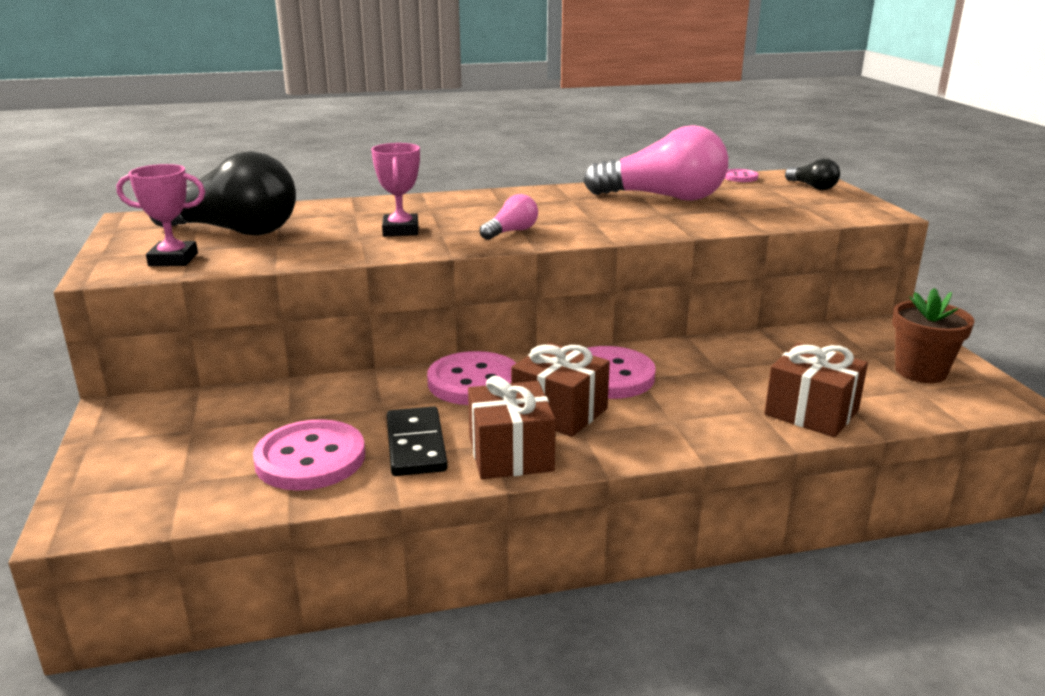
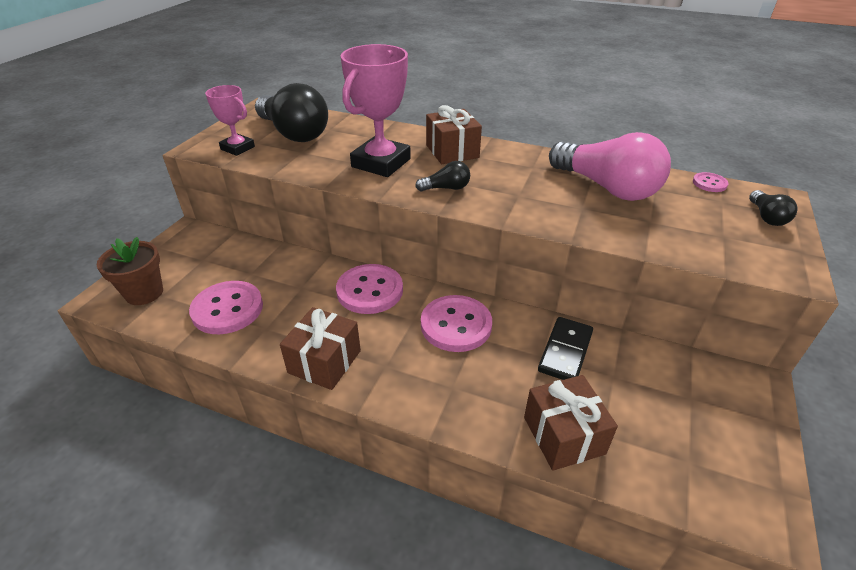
camera: 35 degrees right, 15 degrees up
pink trophy [371,143,420,236] -> pink trophy [340,44,411,177], size x1.74
black domino [387,407,448,476] -> black domino moved to [538,317,593,380]
pink light bulb [480,194,538,240] -> black light bulb [415,161,470,191]
brown gift [511,343,610,437] -> brown gift moved to [426,105,482,164]
brown flower pot [892,288,974,383] -> brown flower pot moved to [97,237,163,305]

